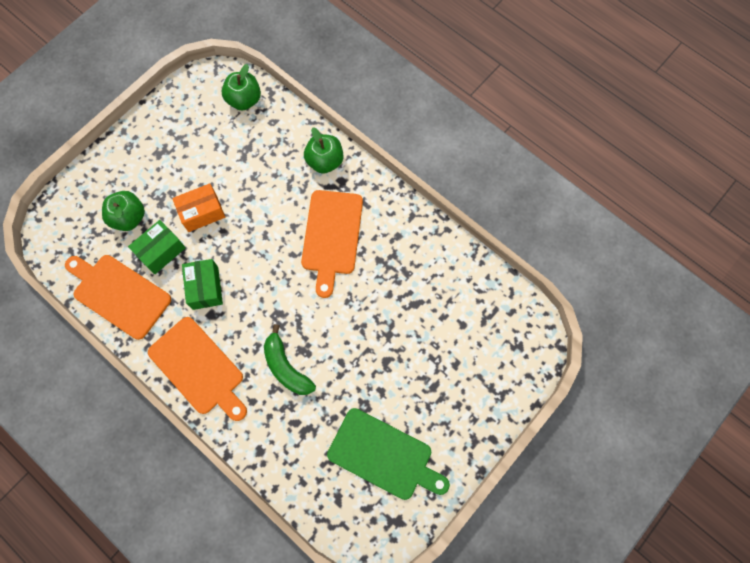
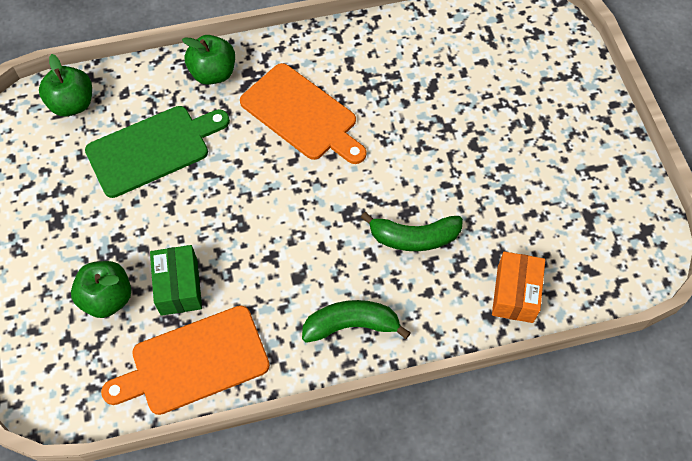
camera: 55 degrees left, 10 degrees down
orange cutting board [148,317,247,421] -> green banana [302,300,411,343]
orange box [172,183,225,232] -> orange box moved to [492,251,545,323]
green box [182,259,223,310] -> none
green cutting board [327,408,450,500] -> green cutting board moved to [85,106,230,198]

